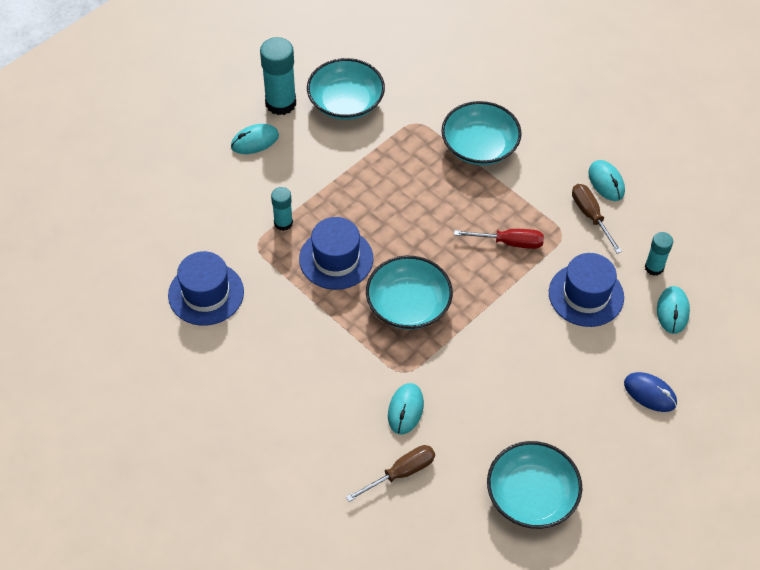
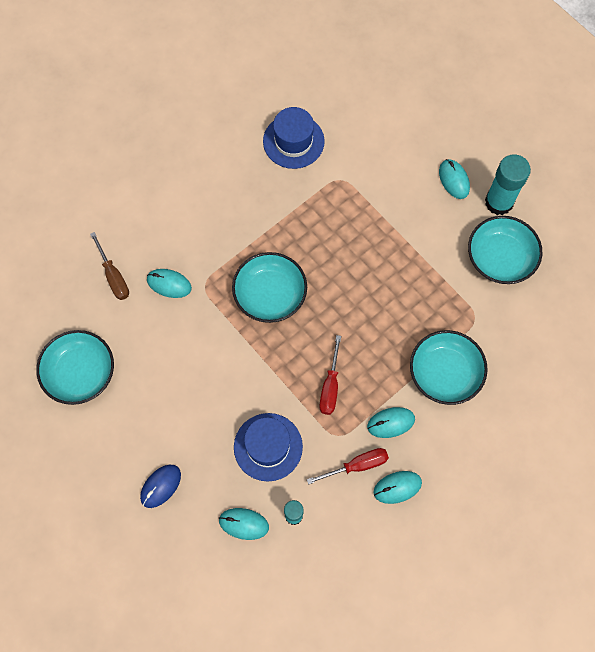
camera: 95 degrees right, 15 degrees up
turquoise glue stick [271,187,293,231] -> none
blue hat [299,217,373,290] -> none
brown screwdriver [572,184,622,254] -> red screwdriver [307,448,389,485]
none -> turquoise mouse [367,407,415,438]

